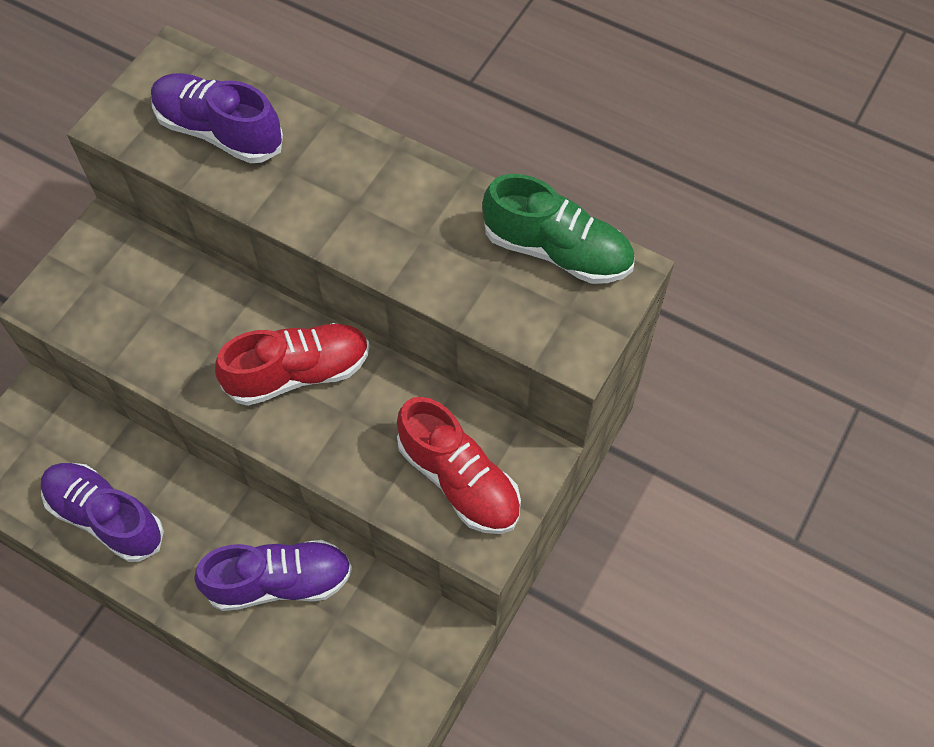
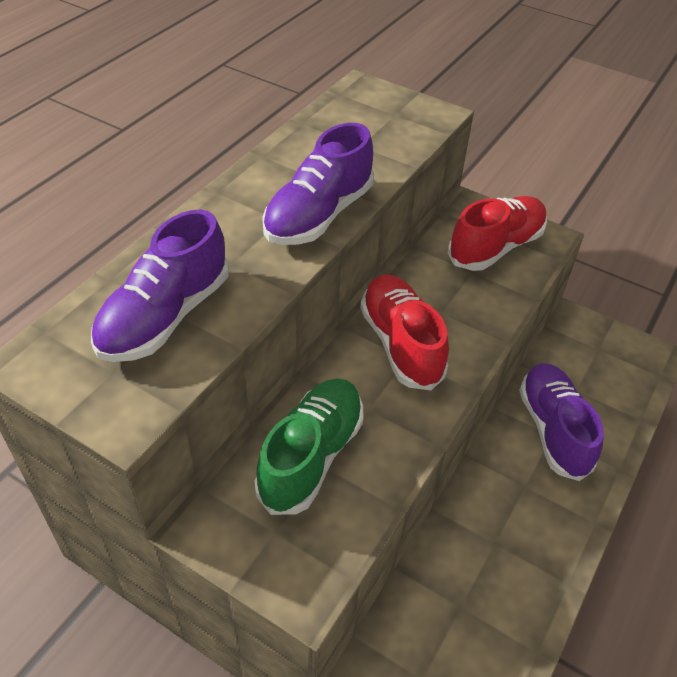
camera: 90 degrees left, 15 degrees down
purple shoe [41,463,164,562] -> purple shoe moved to [262,123,374,245]
green shoe [482,174,634,284] -> green shoe moved to [255,378,364,515]

